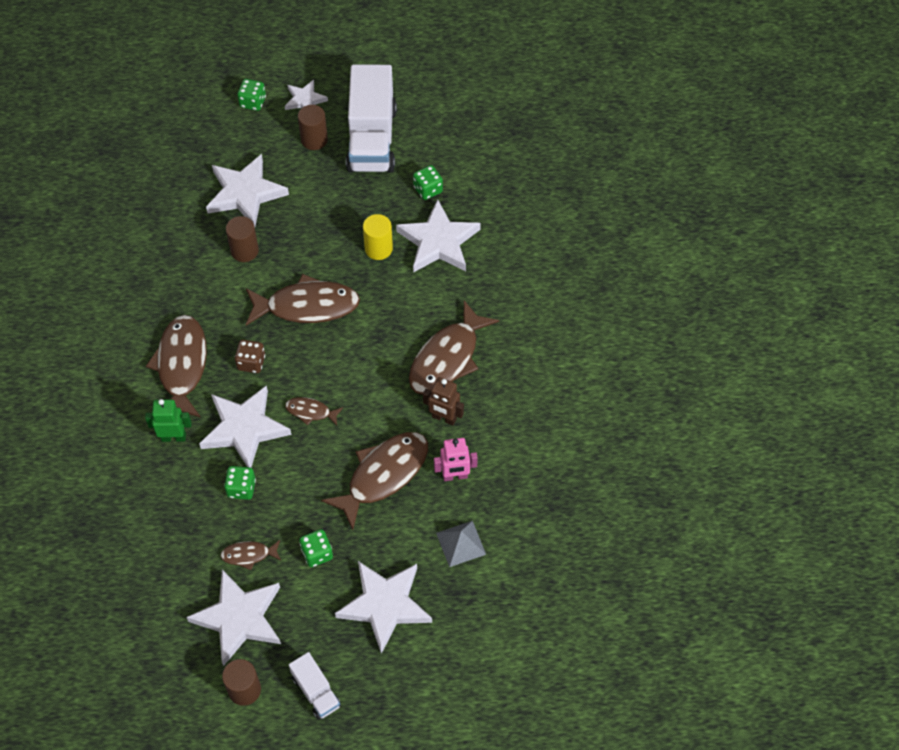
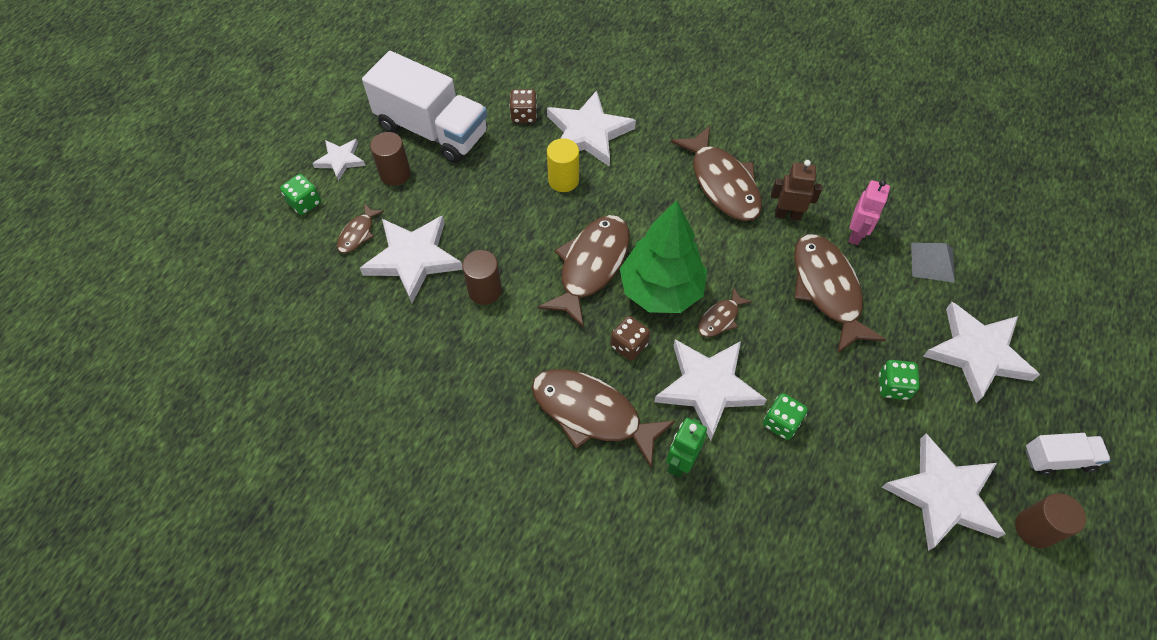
camera: 60 degrees left, 0 degrees up
brown fish [220,540,281,570] -> brown fish moved to [337,203,384,253]
green dice [413,165,443,200] -> brown dice [509,89,537,123]
brown robot [423,377,464,425] -> brown robot turned 135 degrees counterclockwise [771,160,822,221]
none -> green tree [620,200,707,313]

